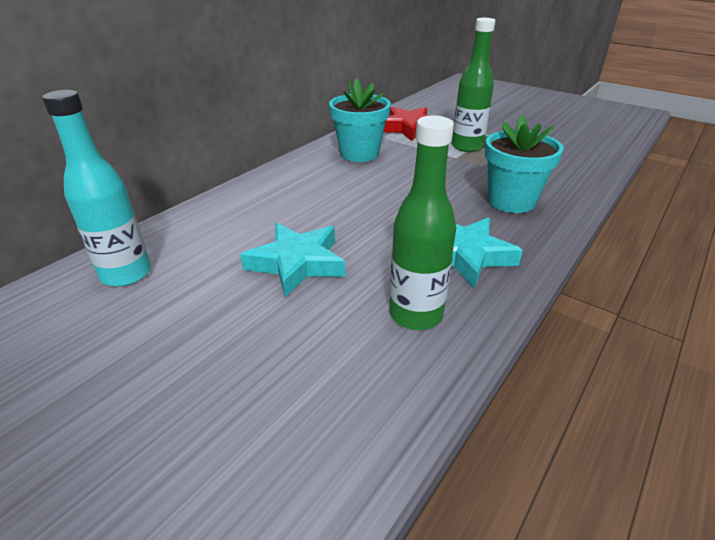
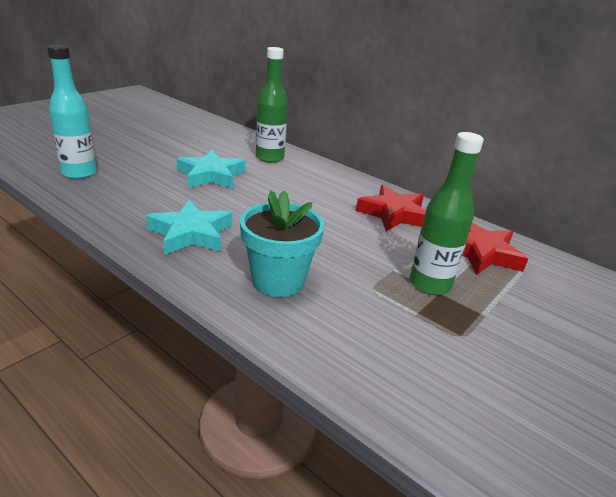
camera: 90 degrees right, 5 degrees down
turquoise bottle [42,90,151,287] -> turquoise bottle moved to [47,45,97,179]
turquoise flower pot [329,78,391,162] -> red star [356,185,426,231]
green bottle [389,116,456,330] -> green bottle moved to [256,47,288,163]

